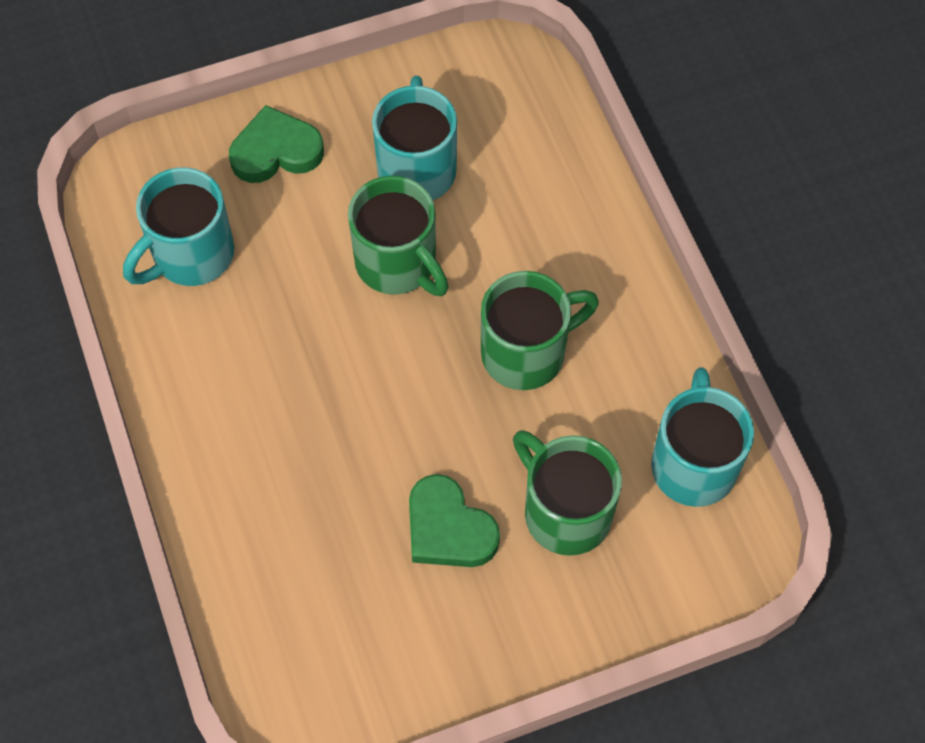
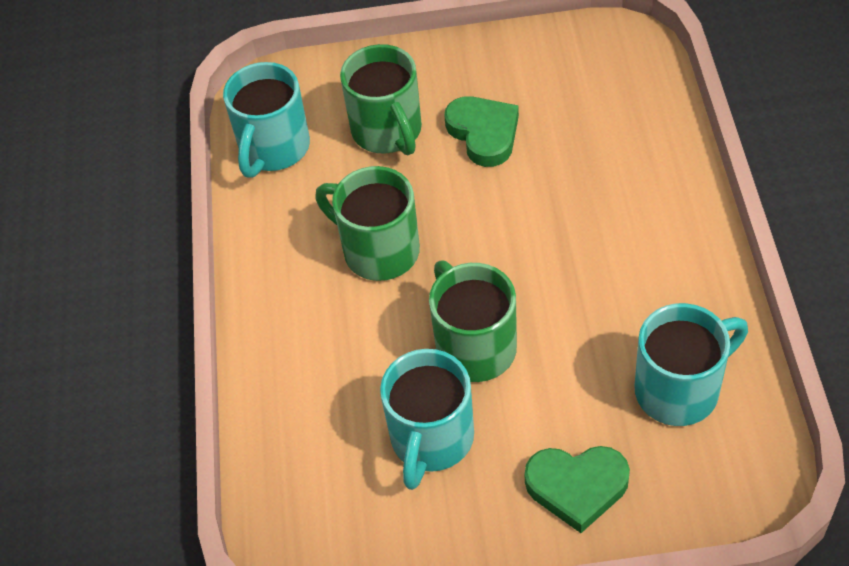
camera: 160 degrees left, 10 degrees down
green mug [481,271,599,390] -> green mug turned 45 degrees clockwise [315,166,420,281]

